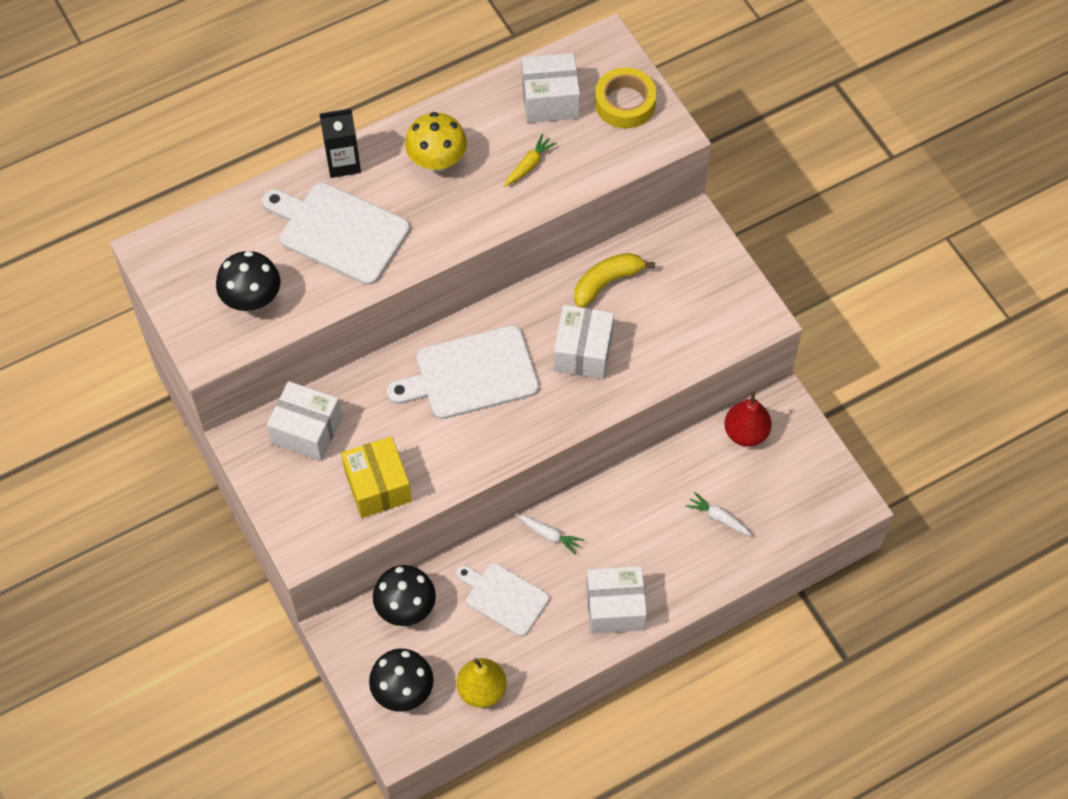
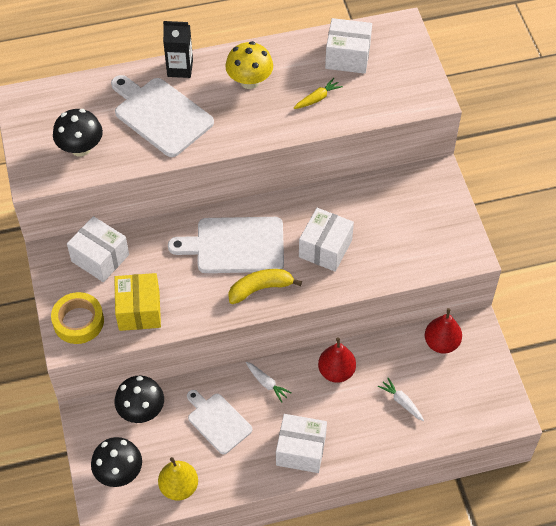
camera: 15 degrees right, 5 degrees down
yellow banana [574,253,655,308] -> yellow banana moved to [228,269,302,304]
yellow tape [595,67,657,128] -> yellow tape moved to [51,292,104,344]
none -> red pear [318,337,356,383]

